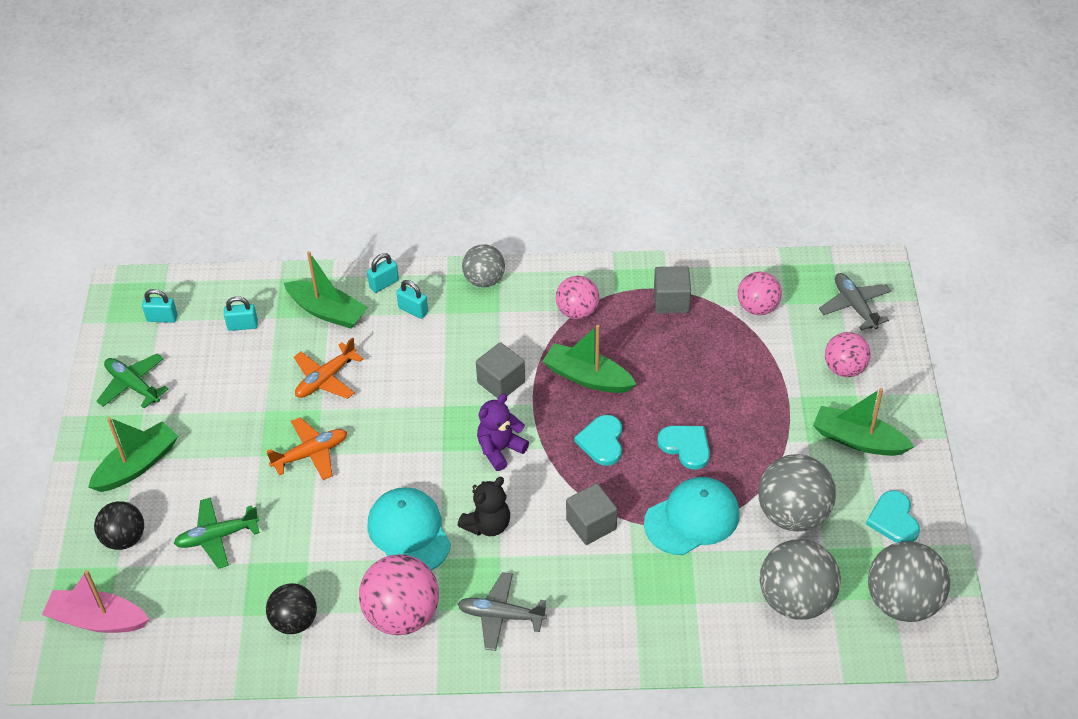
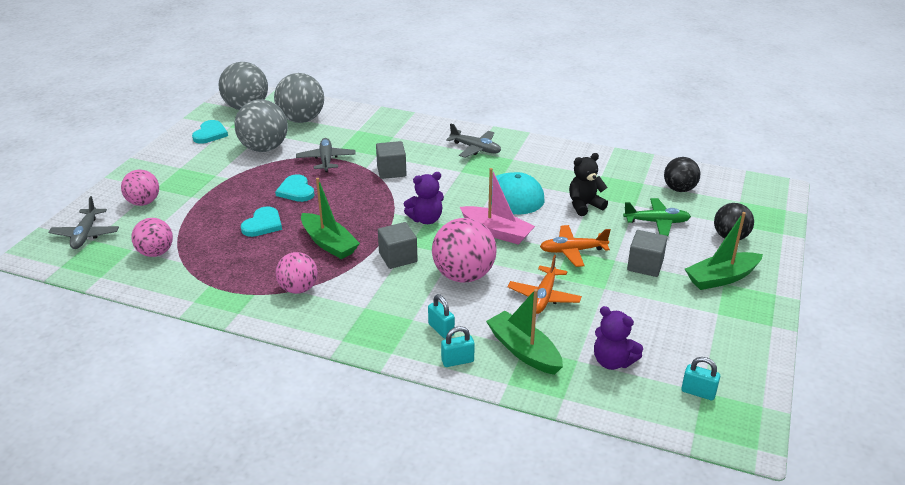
camera: 160 degrees left, 15 degrees down
pink boat [42,570,149,633] -> pink boat moved to [460,168,535,245]
green plane [97,354,168,409] -> none
turquoise padlock [224,296,258,331] -> purple teddy bear [594,306,643,370]
black ball [266,583,317,634] -> black ball moved to [664,157,700,192]
orange plane [294,337,364,399] -> orange plane turned 135 degrees clockwise [508,255,582,314]
pink ball [359,554,439,635] -> pink ball moved to [432,218,497,283]
black teddy bear [458,477,510,536] -> black teddy bear moved to [569,153,608,216]
grey ball [462,244,505,287] -> none
turquoise heart [574,415,622,466] -> turquoise heart moved to [241,206,282,237]
turquoise cap [644,477,740,555] -> grey plane [296,138,356,172]
grey cube [654,266,691,314] -> grey cube moved to [627,230,667,277]
green boat [813,388,915,456] -> none

